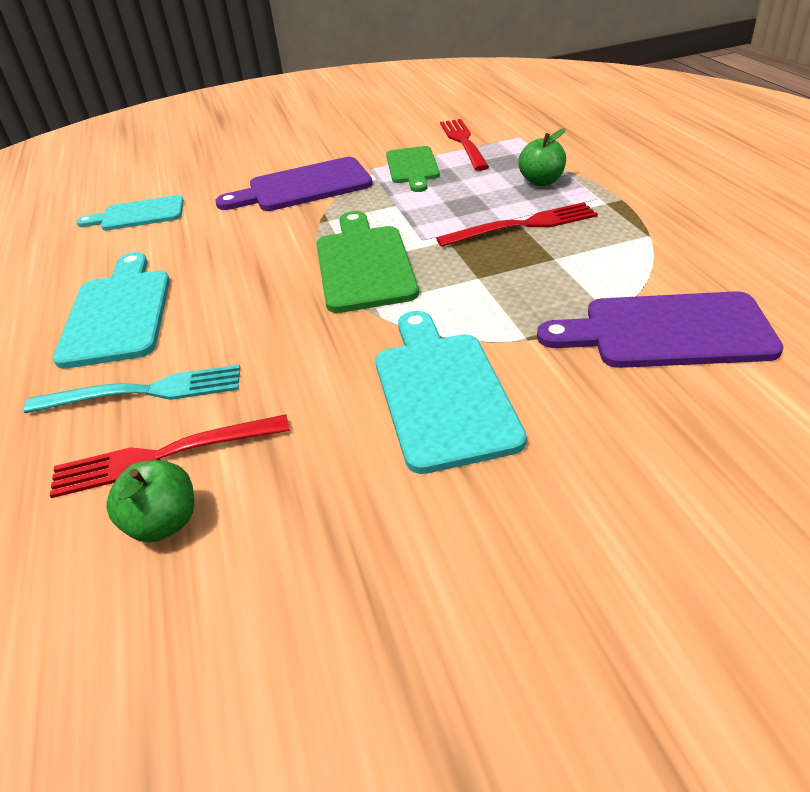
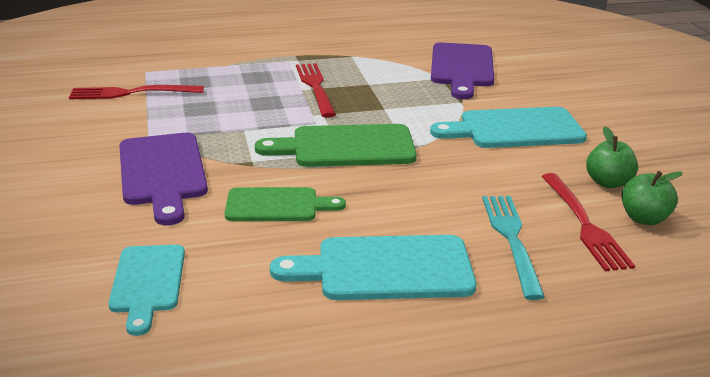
camera: 90 degrees left, 10 degrees down
green cutting board [386,146,440,192] -> green cutting board moved to [225,187,346,221]
green apple [518,128,566,186] -> green apple moved to [586,127,638,188]

